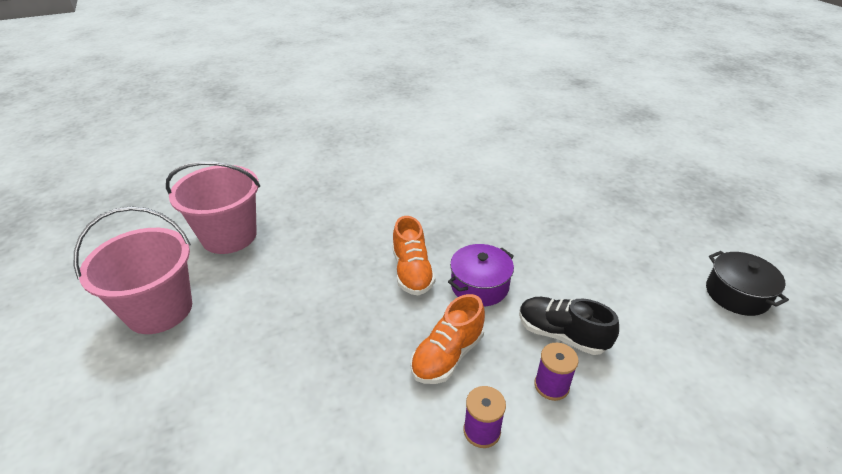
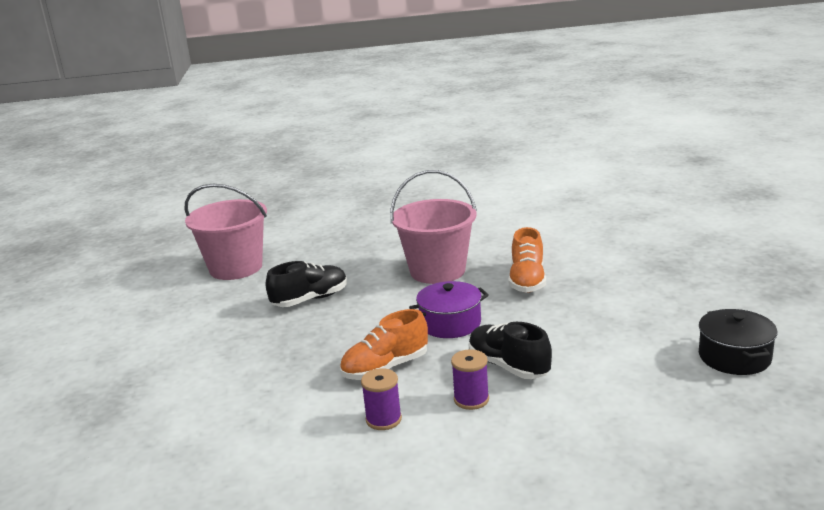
camera: 20 degrees right, 15 degrees down
pink bucket [74,206,192,334] -> pink bucket moved to [390,170,477,284]
orange shoe [392,216,435,295] -> orange shoe moved to [509,227,546,293]
none -> black shoe [266,261,347,307]

